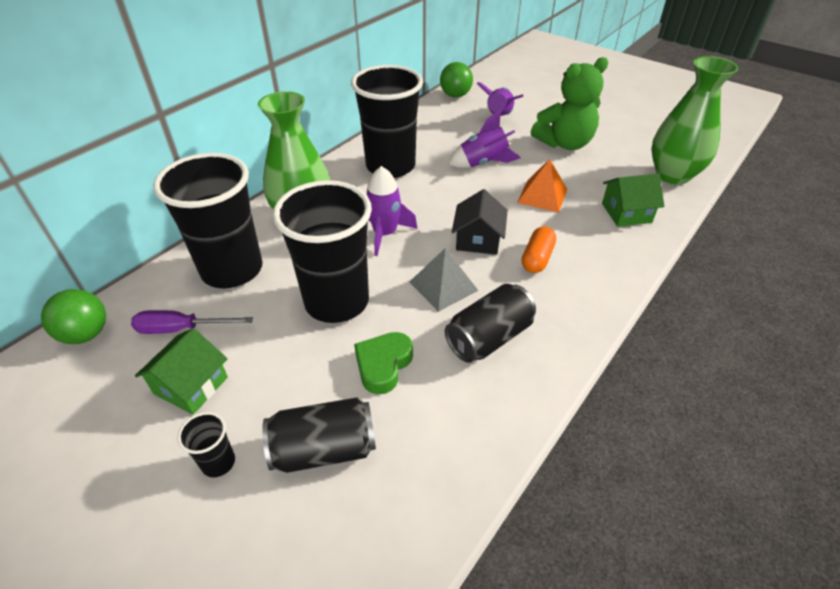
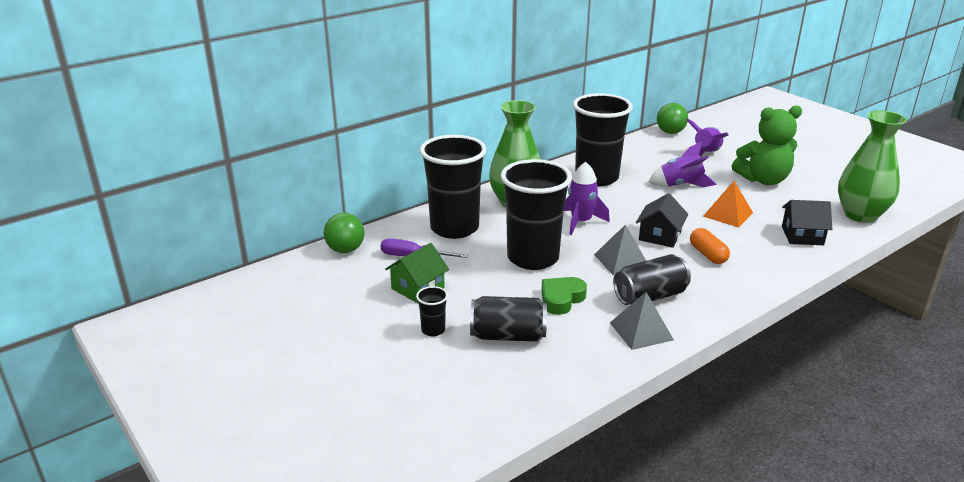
camera: 15 degrees right, 15 degrees down
orange capsule [522,226,556,273] -> orange capsule turned 60 degrees counterclockwise [690,228,730,264]
green house [602,173,664,227] -> black house [782,200,832,245]
none -> grey pyramid [610,292,674,350]

